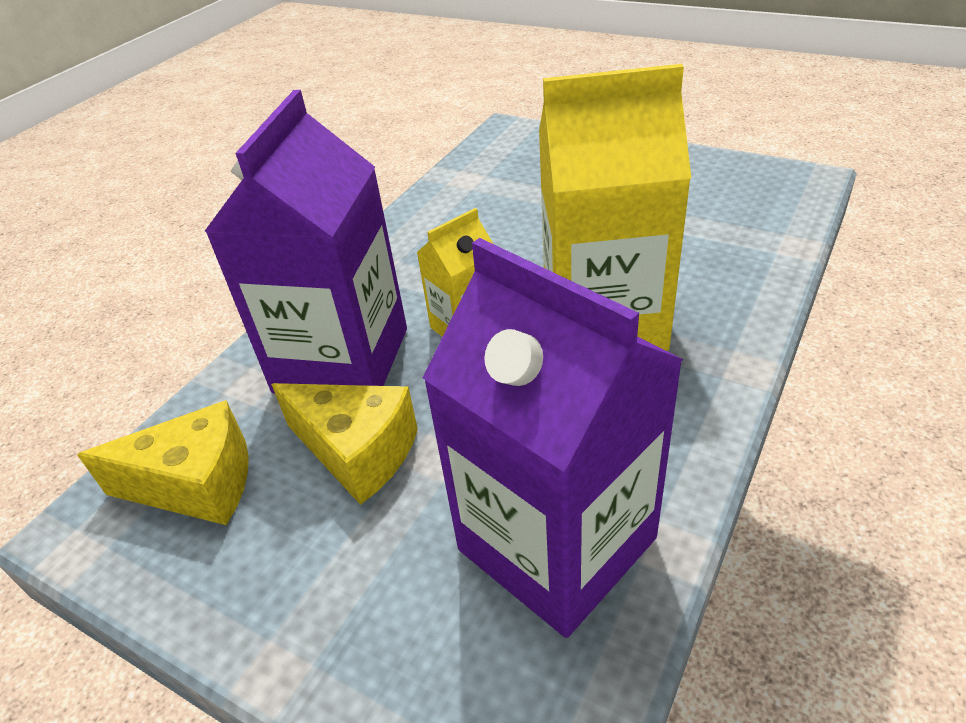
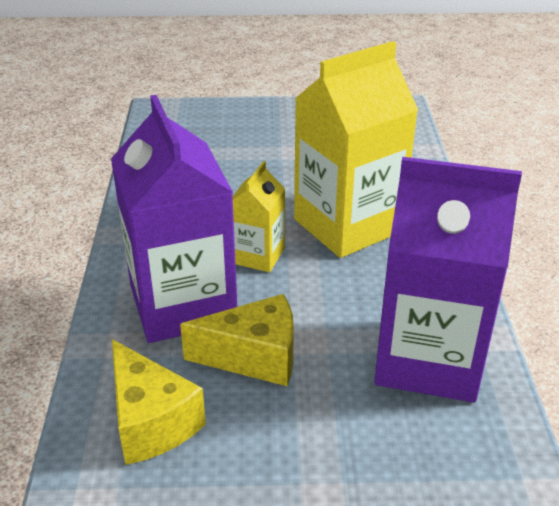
camera: 35 degrees left, 5 degrees down
yellow cheese [77,400,249,525] -> yellow cheese turned 90 degrees clockwise [112,339,206,465]

